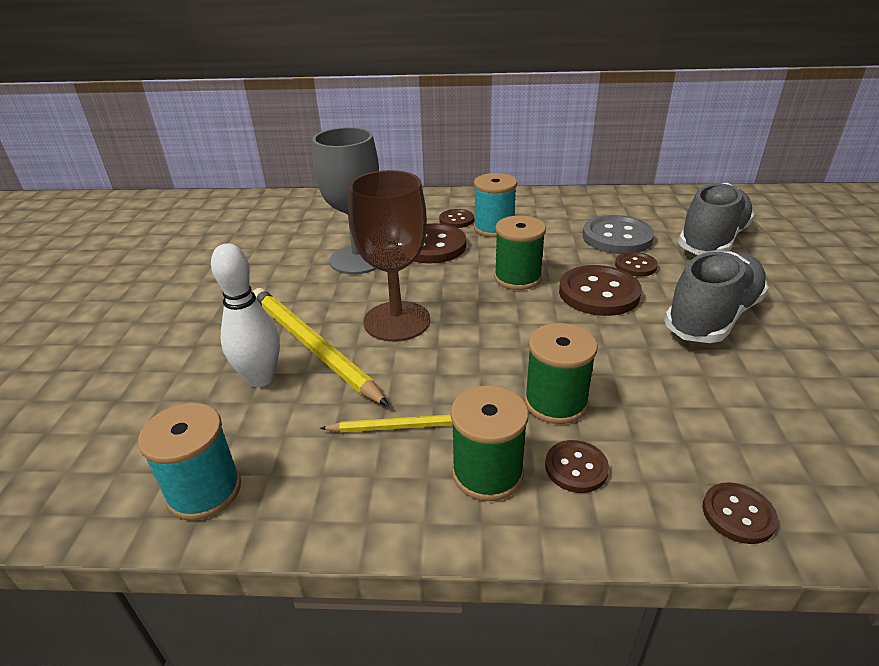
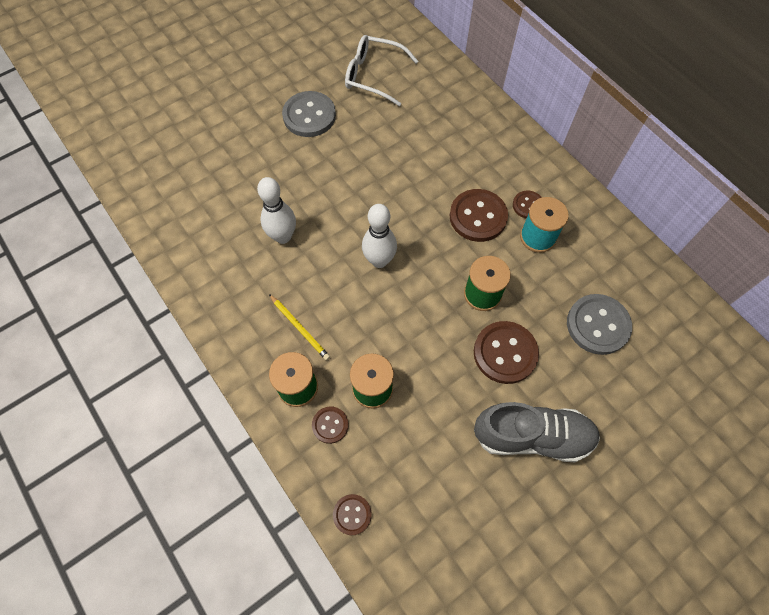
camera: 50 degrees right, 30 degrees up
turquoise spool [138,403,241,521] -> none
yellow pencil [253,288,389,406] -> none
grey goblet [313,127,379,274] -> none
brown goblet [349,170,430,342] -> white bowling pin [362,204,397,268]
brown button [615,252,658,277] -> none
grey shoe [678,183,755,255] -> none
none -> grey button [282,91,336,137]
none -> white glasses [345,35,418,106]

